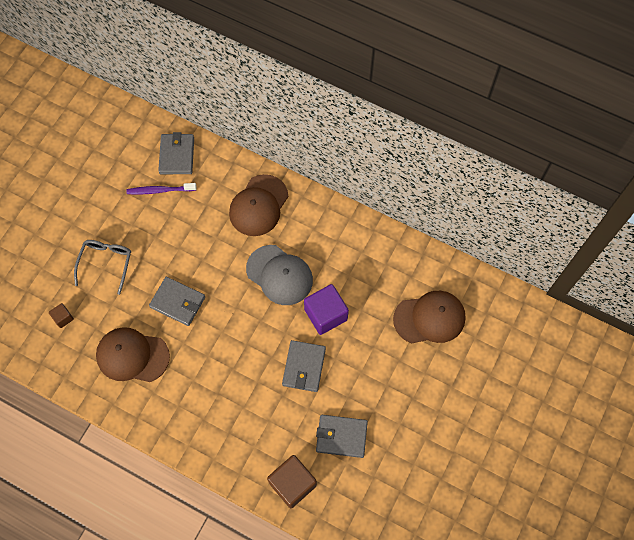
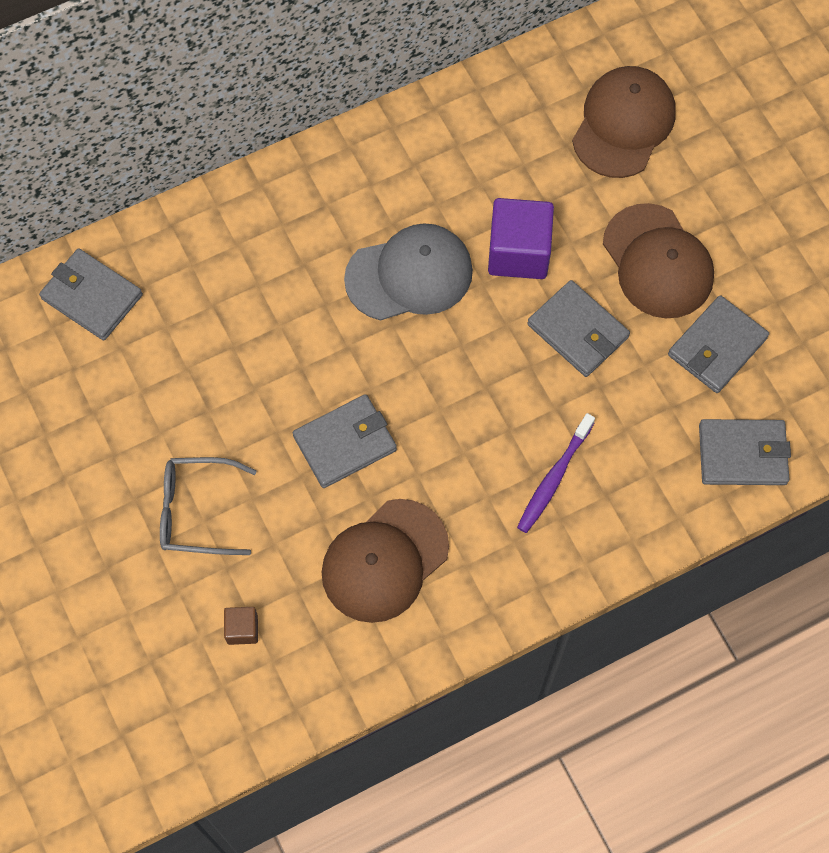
camera: 55 degrees left, 0 degrees up
grey glasses [74,240,131,295] -> grey glasses turned 45 degrees counterclockwise [160,457,256,555]
purple toothbrush [127,183,197,195] -> purple toothbrush moved to [517,413,595,533]
brown cap [229,174,288,236] -> brown cap moved to [603,203,714,318]
brown cube [267,455,317,508] -> grey wallet [699,419,791,485]

